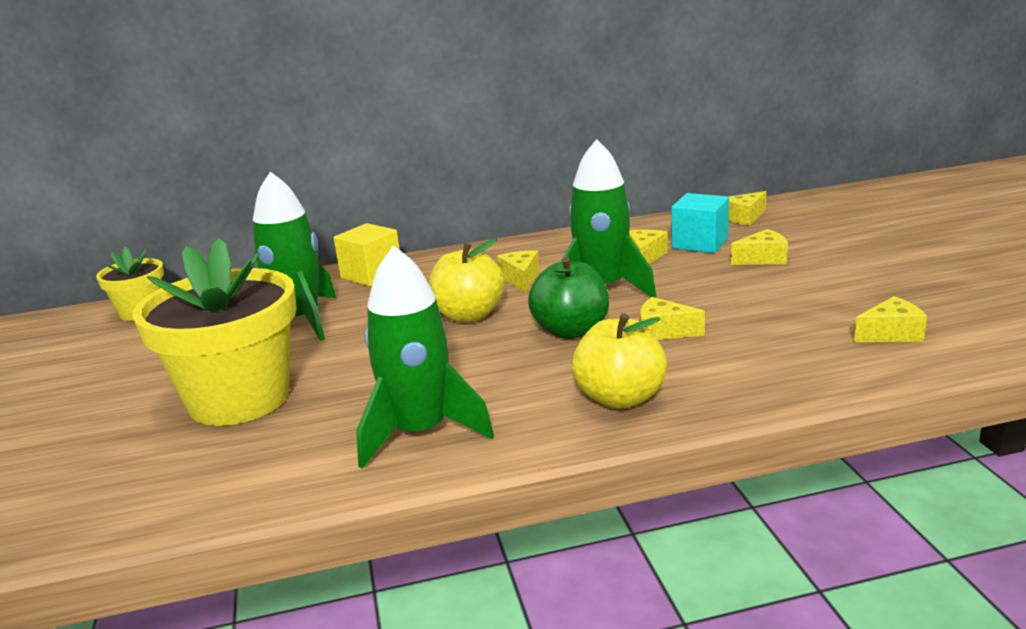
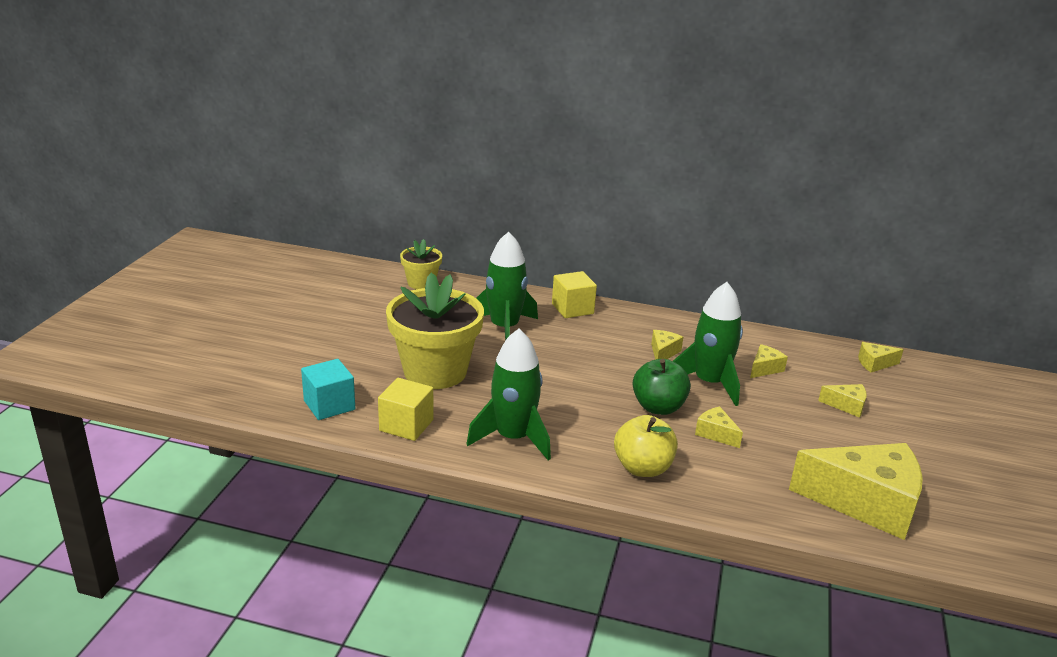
camera: 25 degrees right, 5 degrees up
yellow apple [429,239,504,322] -> none
turquoise cube [671,193,729,253] -> turquoise cube moved to [301,359,355,420]
yellow cheese [854,296,927,342] -> yellow cheese [789,443,923,540], size x2.34
none -> yellow cube [378,378,433,441]

